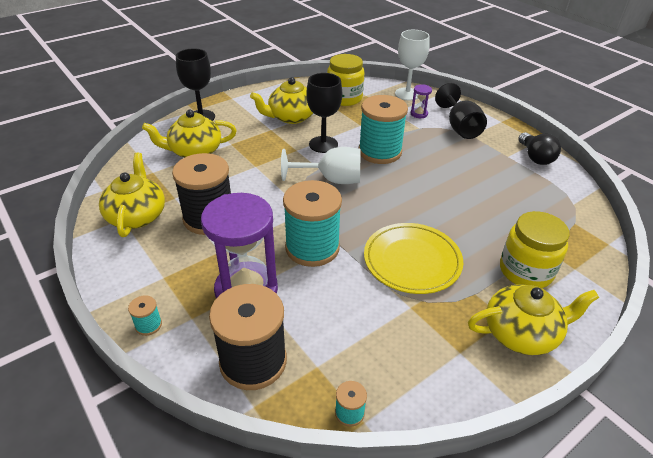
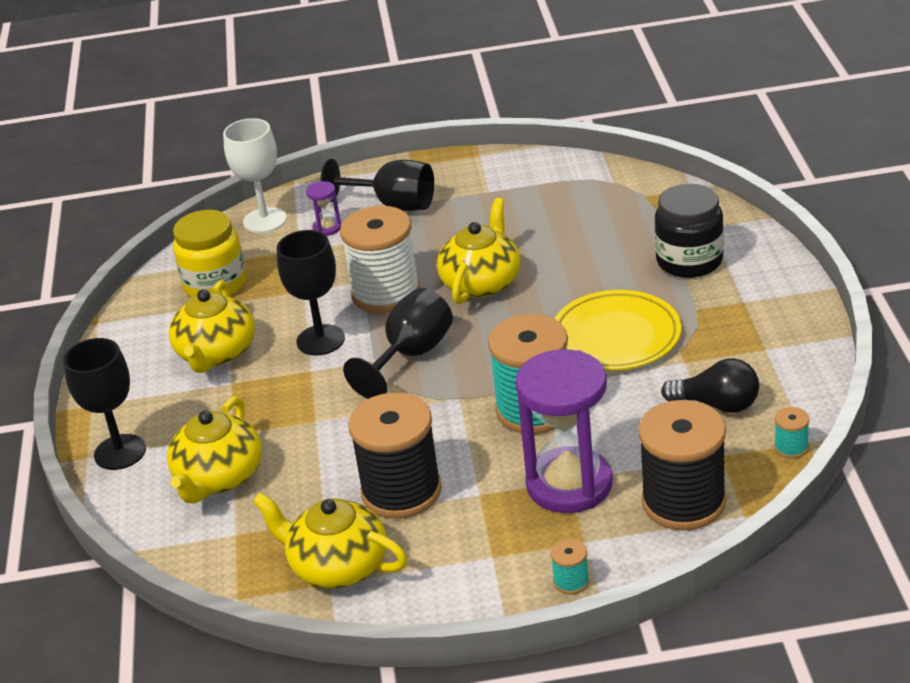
camera: 55 degrees left, 5 degrees down
white goblet [281,147,361,184] -> black goblet [343,288,453,399]
turquoise spool [358,95,408,164] -> white spool [340,206,420,313]
yellow teapot [468,284,599,355] -> yellow teapot moved to [437,198,520,304]
yellow jar [500,211,570,288] -> black jar [655,184,724,278]
black light bulb [518,132,561,165] -> black light bulb moved to [661,358,759,413]

